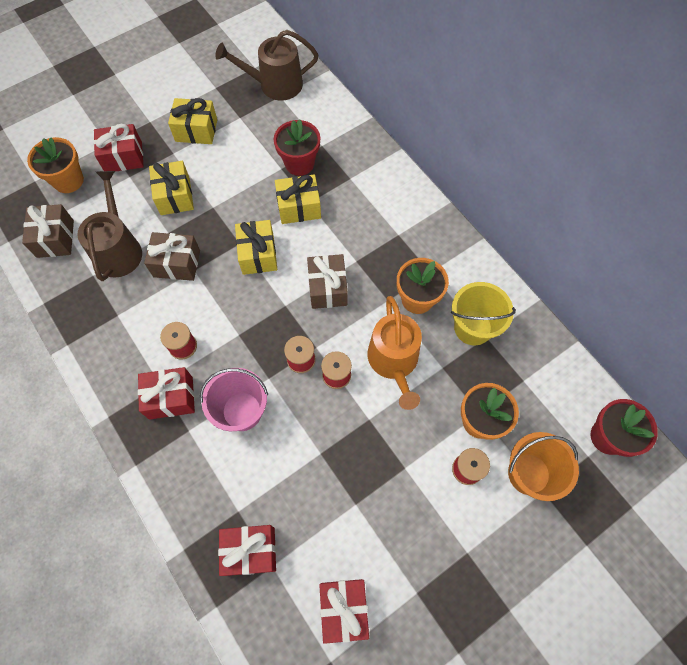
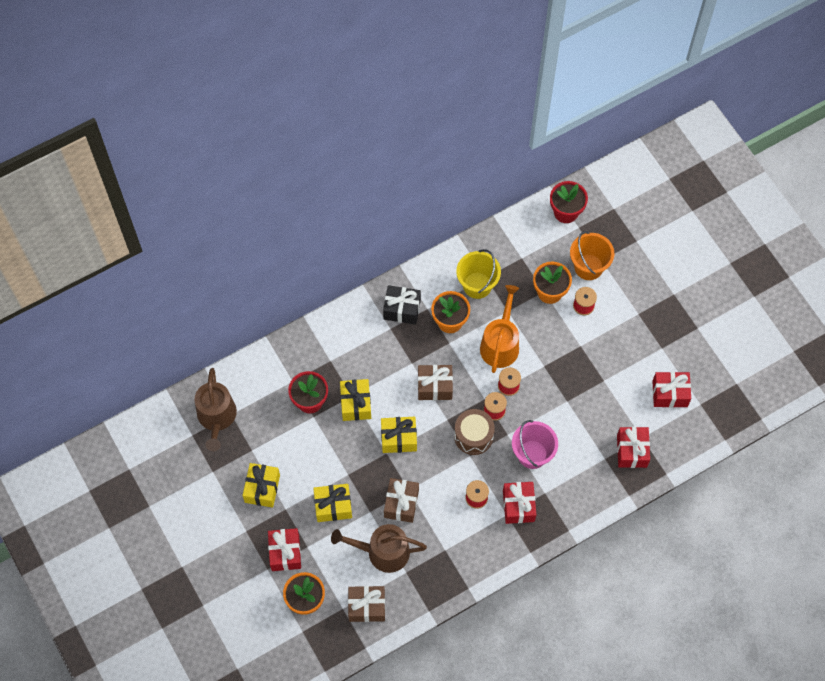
camera: 85 degrees left, 0 degrees up
orange watering can [367,296,422,410] -> orange watering can turned 75 degrees counterclockwise [480,285,519,373]
none -> black gift [383,285,421,324]
none -> brown drum [454,409,495,455]

